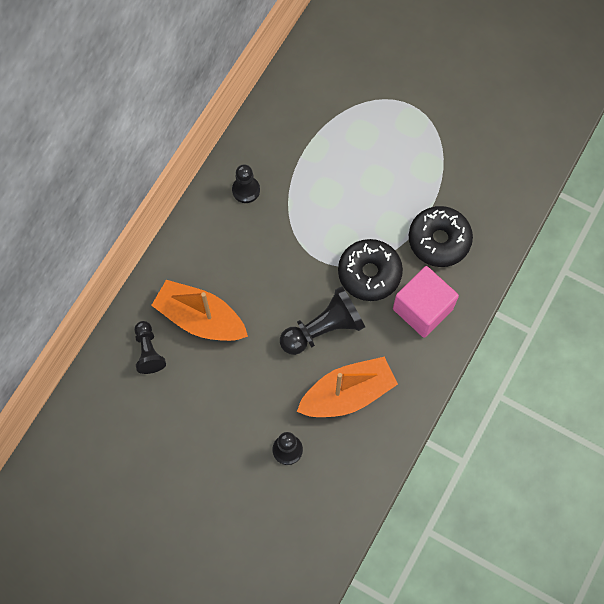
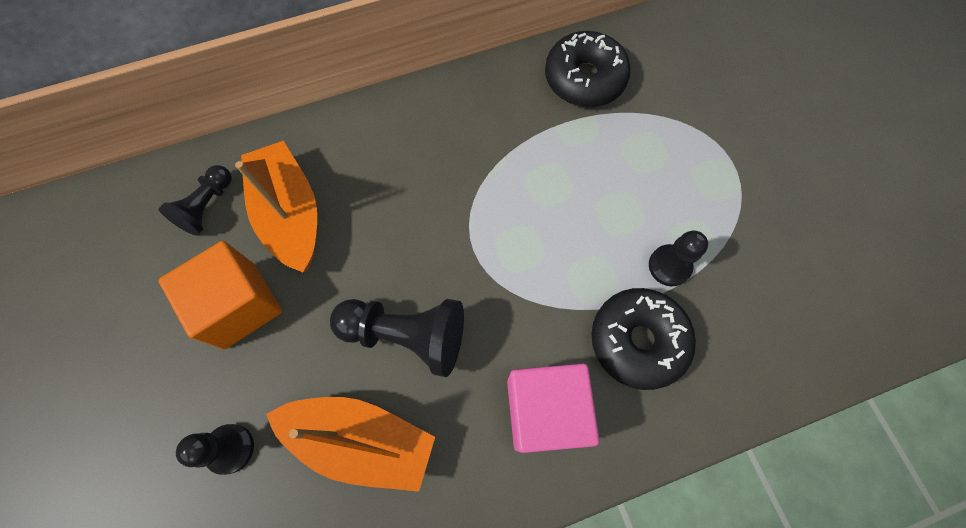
camera: 40 degrees right, 0 degrees up
black pawn [232,164,260,203] -> black pawn moved to [649,230,708,286]
black donut [338,239,403,301] -> black donut moved to [545,31,631,107]
none -> orange cube [159,241,282,349]

